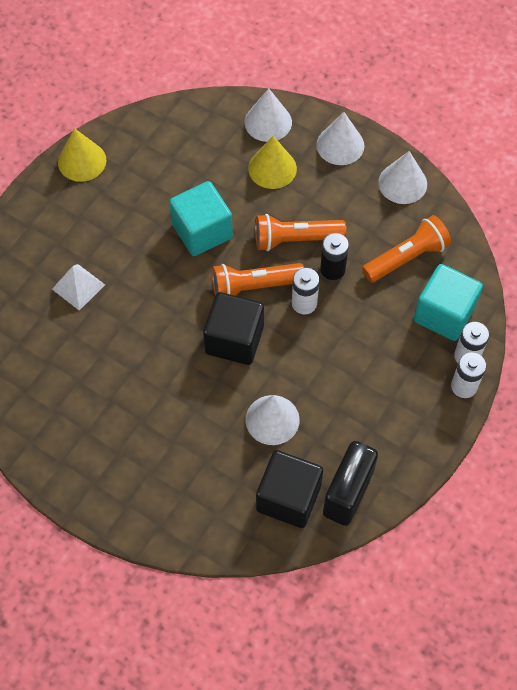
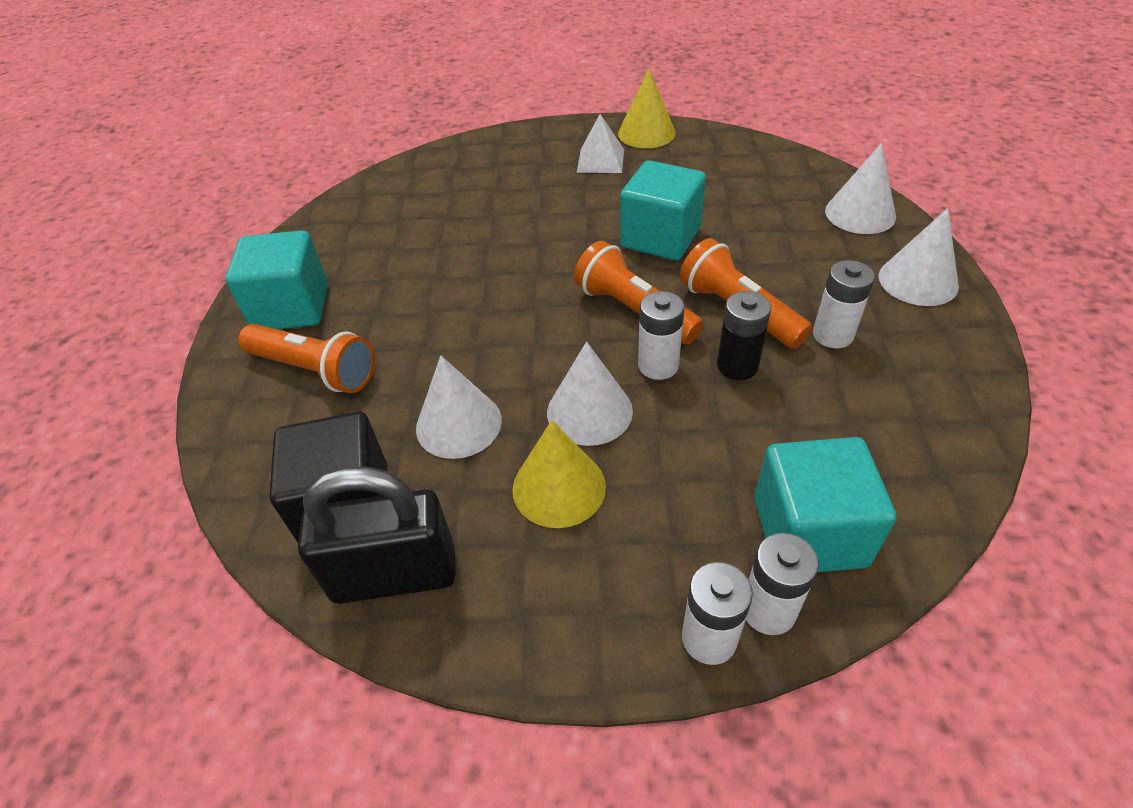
camera: 60 degrees right, 15 degrees down
white pyramid [52,264,105,311] -> white pyramid moved to [577,114,624,173]
black cube [203,292,264,365] -> none
yellow cone [248,136,297,189] -> yellow cone moved to [513,420,606,528]
orange flashlight [362,215,451,283] -> orange flashlight moved to [238,324,375,393]
white cone [378,151,427,204] -> white cone moved to [547,342,633,446]
none -> turquoise cube [225,230,328,329]
none -> white battery [813,260,875,348]

